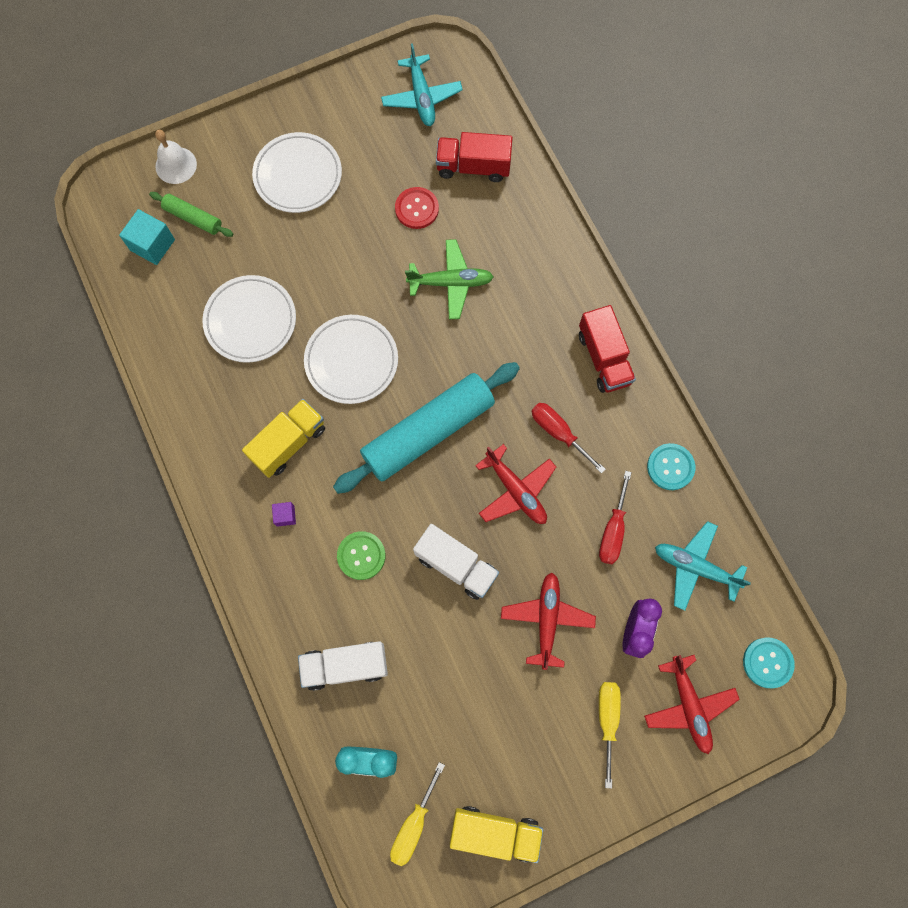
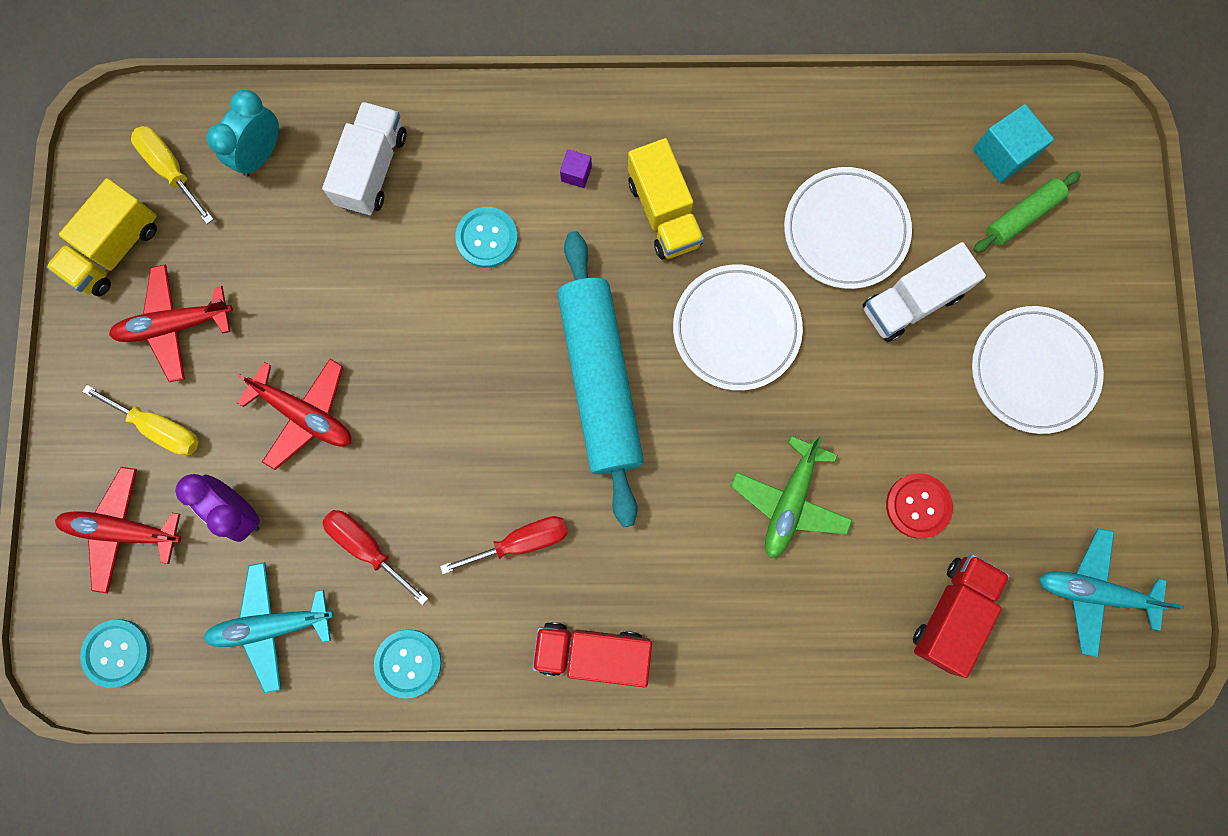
camera: 115 degrees right, 5 degrees up
white bell [155,130,197,184] -> none
green button [337,531,386,580] -> turquoise button [455,207,518,268]
white truck [413,524,499,600] -> white truck moved to [863,242,986,342]
red plane [475,444,556,524] -> red plane moved to [109,264,233,382]
turquoise plane [655,521,751,611] -> turquoise plane turned 150 degrees counterclockwise [203,562,334,693]

